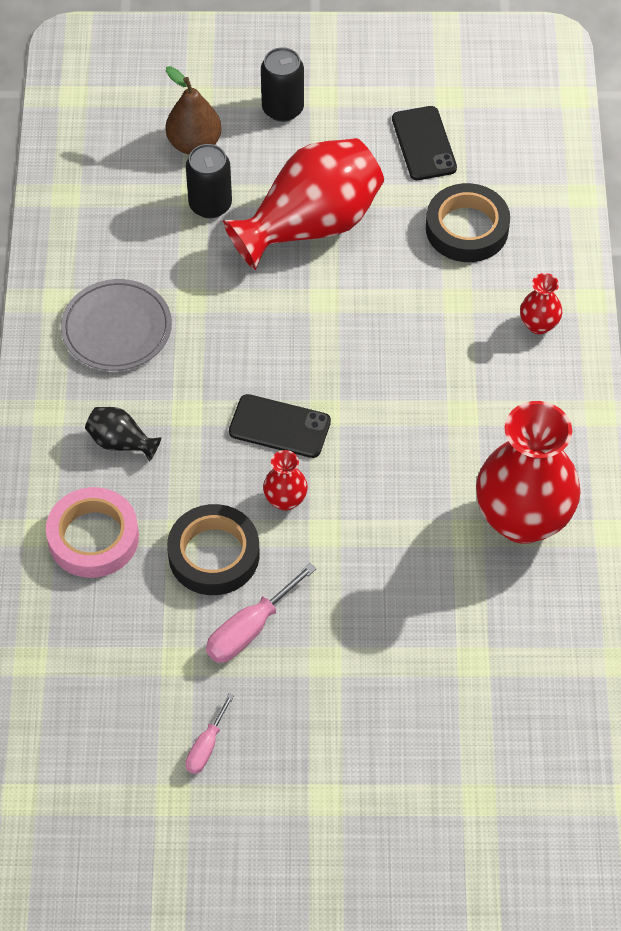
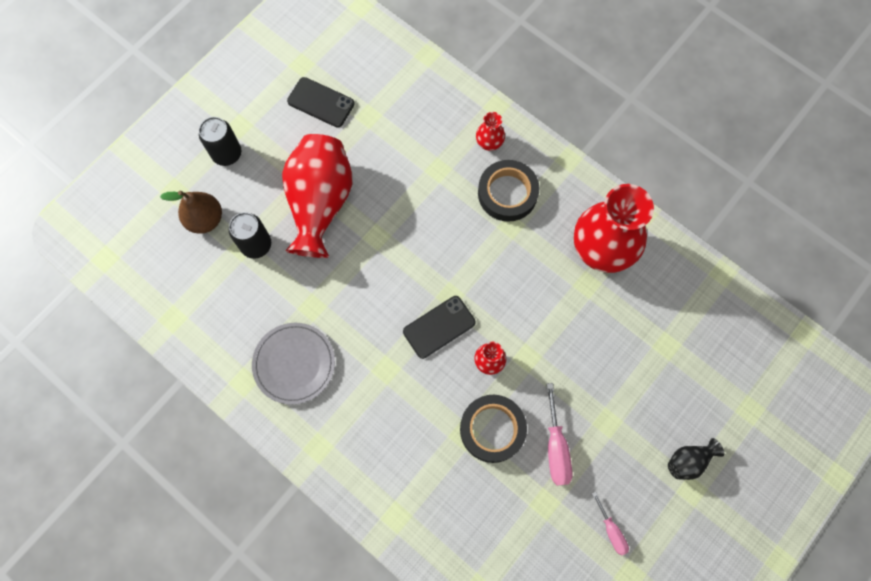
camera: 50 degrees left, 15 degrees up
pink tape [46,487,139,578] -> none
black vase [85,407,161,462] -> black vase moved to [668,438,724,480]
black tape [426,183,510,262] -> black tape moved to [478,160,540,222]

